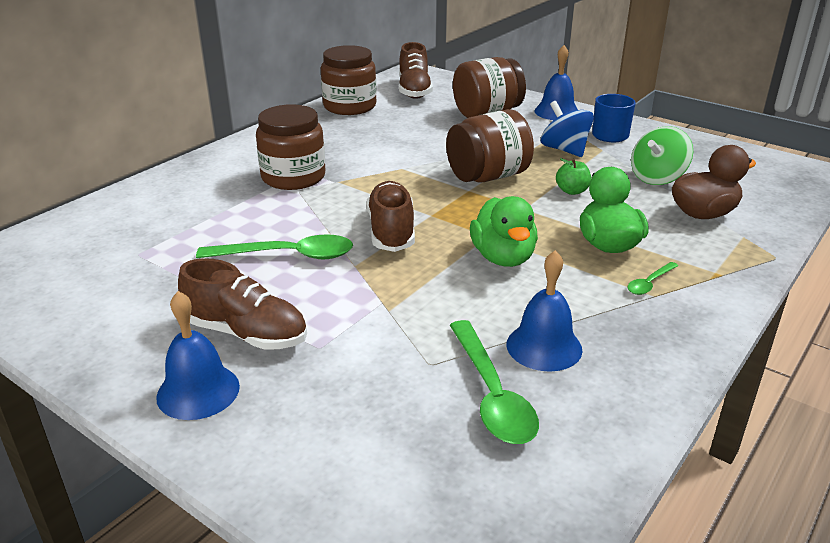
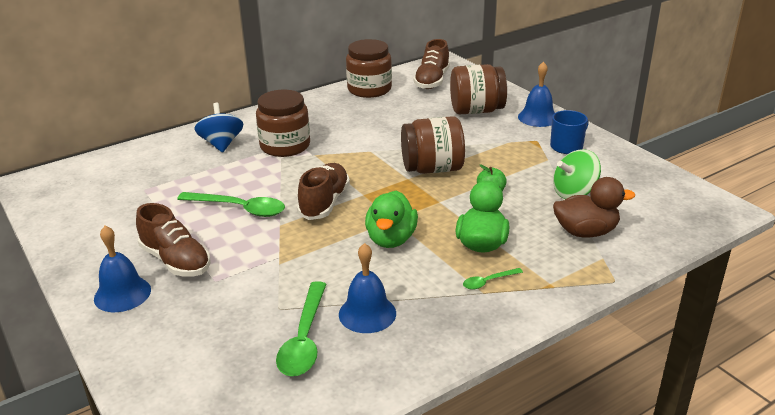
camera: 20 degrees right, 0 degrees up
blue spinning top [541,101,594,157] -> blue spinning top moved to [195,103,243,153]

